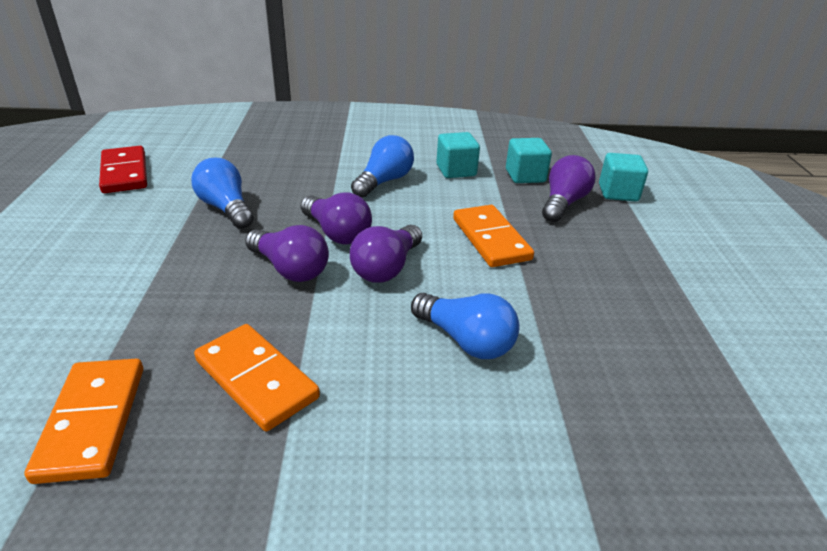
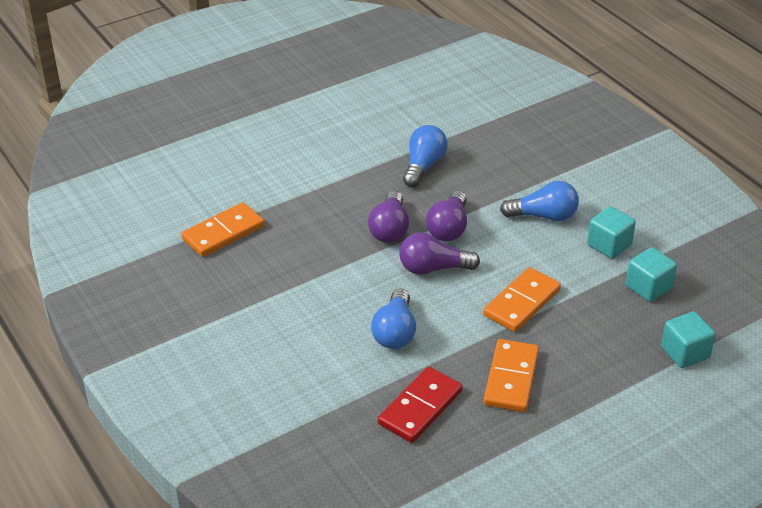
camera: 60 degrees right, 5 degrees up
red domino [99,146,147,193] -> red domino moved to [378,367,462,443]
orange domino [194,324,320,431] -> orange domino moved to [483,339,539,412]
purple light bulb [542,155,596,222] -> none

